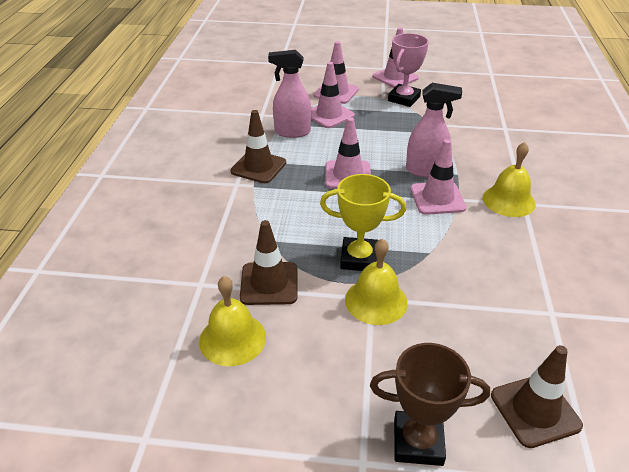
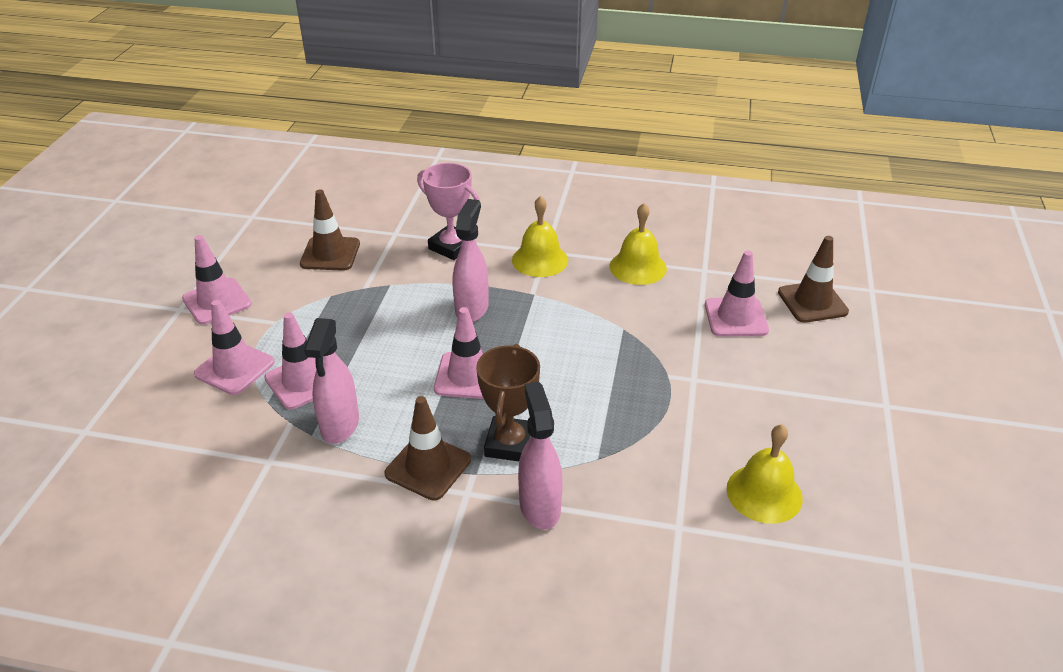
camera: 85 degrees left, 0 degrees up
brown traffic cone [240,220,297,305] -> brown traffic cone moved to [300,190,360,271]
yellow trophy [320,174,406,271] -> none
yellow bell [345,238,408,325] -> yellow bell moved to [610,203,667,285]
brown trophy [370,343,490,466] -> brown trophy moved to [476,344,540,461]
pink trophy [388,33,429,107] -> pink trophy moved to [417,163,480,260]
pink traffic cone [410,139,466,215] -> pink traffic cone moved to [705,251,769,337]
none -> pink spray bottle [518,382,563,530]

